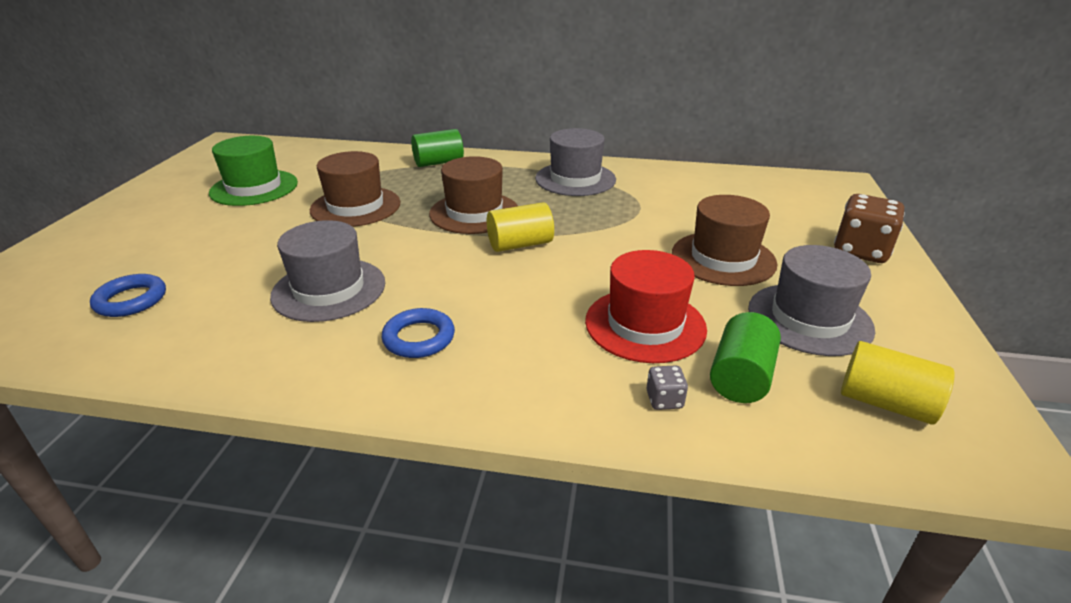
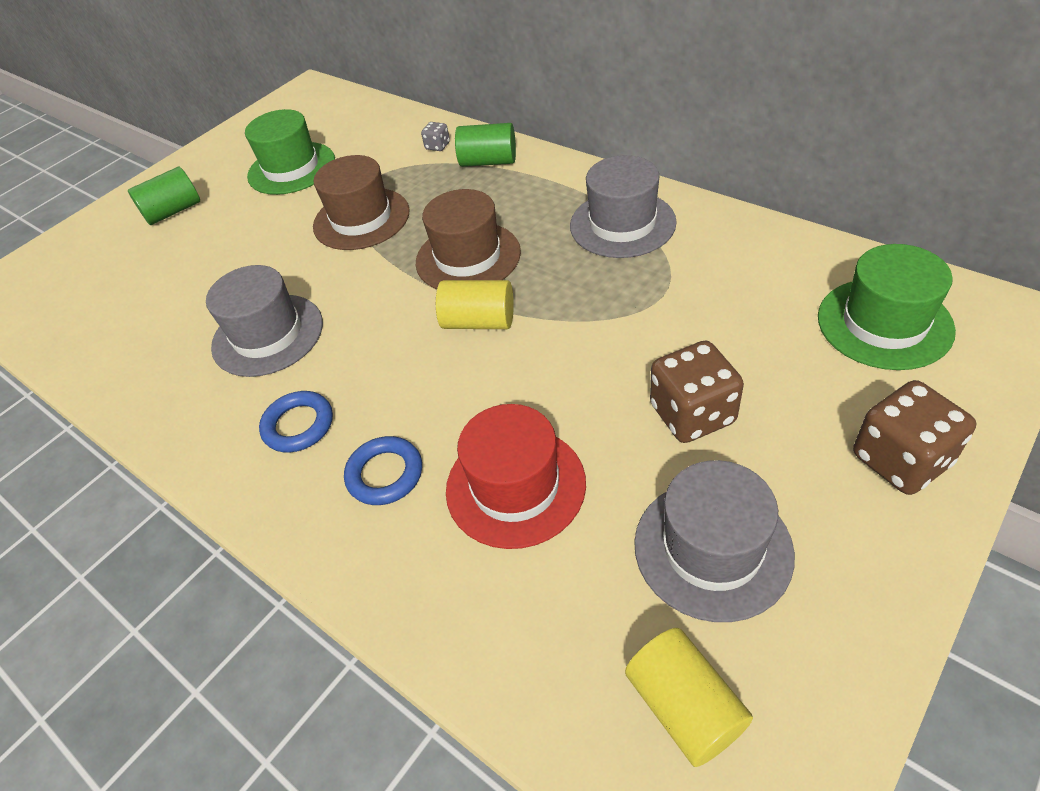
camera: 35 degrees right, 15 degrees up
blue ring [90,274,166,317] -> blue ring moved to [344,436,422,505]
grey dice [646,365,688,410] -> grey dice moved to [421,122,450,151]
brown hat [672,195,777,286] -> brown dice [650,340,744,443]
green cylinder [710,312,781,403] -> green cylinder moved to [128,167,200,225]
none -> green hat [818,244,956,370]

